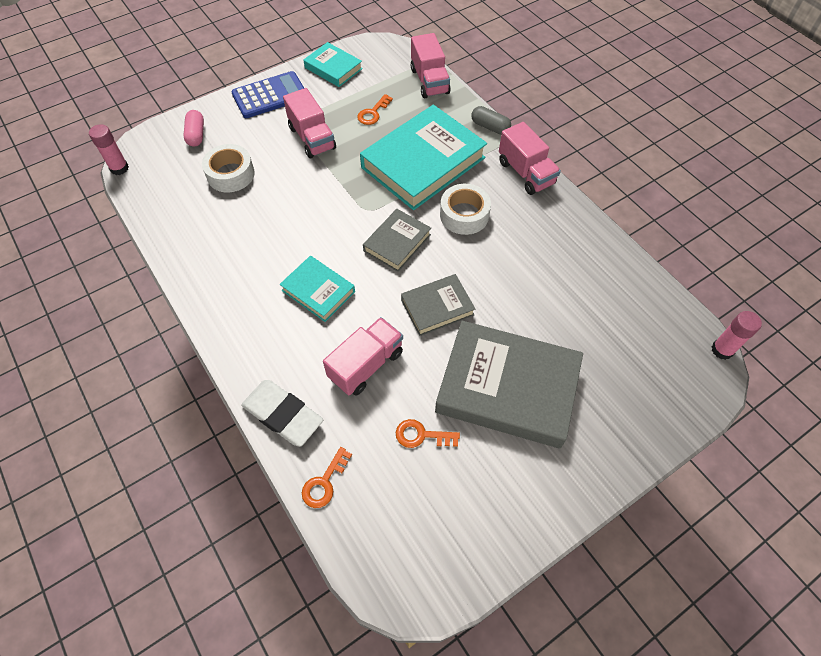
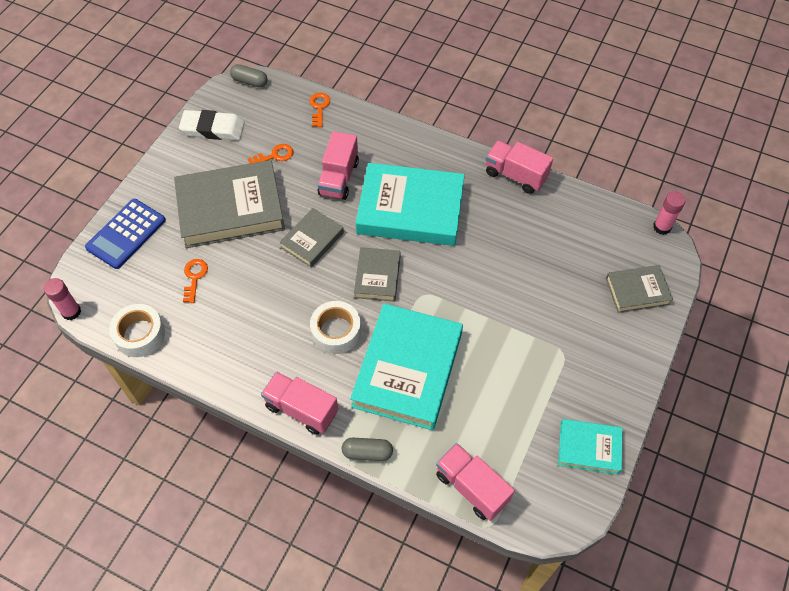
camera: 150 degrees right, 0 degrees up
pink capsule [183,110,204,147] -> grey book [606,265,673,313]
white tape [202,144,255,192] -> white tape moved to [109,304,165,357]
blue calculator [231,71,304,118] -> blue calculator moved to [85,199,166,269]
white eraser [241,380,323,447] -> white eraser moved to [179,110,245,140]
turquoise book [280,256,355,322] -> turquoise book [356,163,465,246], size x1.93
pink truck [283,88,336,158] -> pink truck moved to [486,141,553,194]
orange key [357,94,393,125] -> orange key moved to [183,259,208,303]
none -> grey capsule [230,64,267,87]

